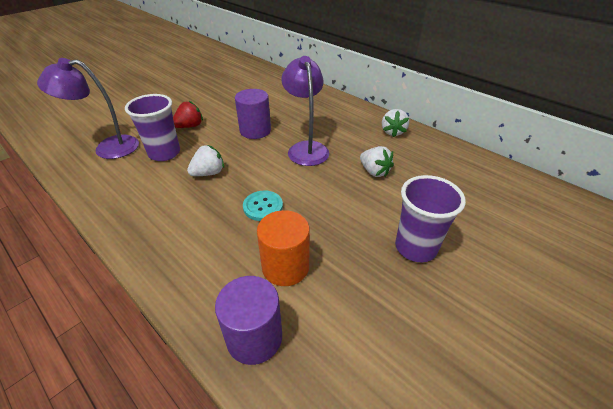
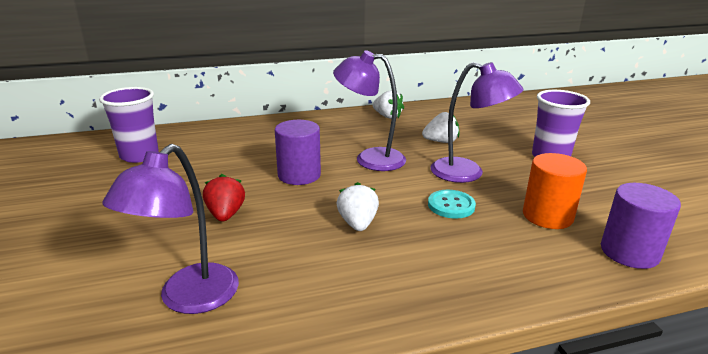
camera: 60 degrees left, 15 degrees down
purple cup [125,94,180,161] -> purple cup moved to [99,87,159,163]
none -> purple lamp [431,62,523,183]

